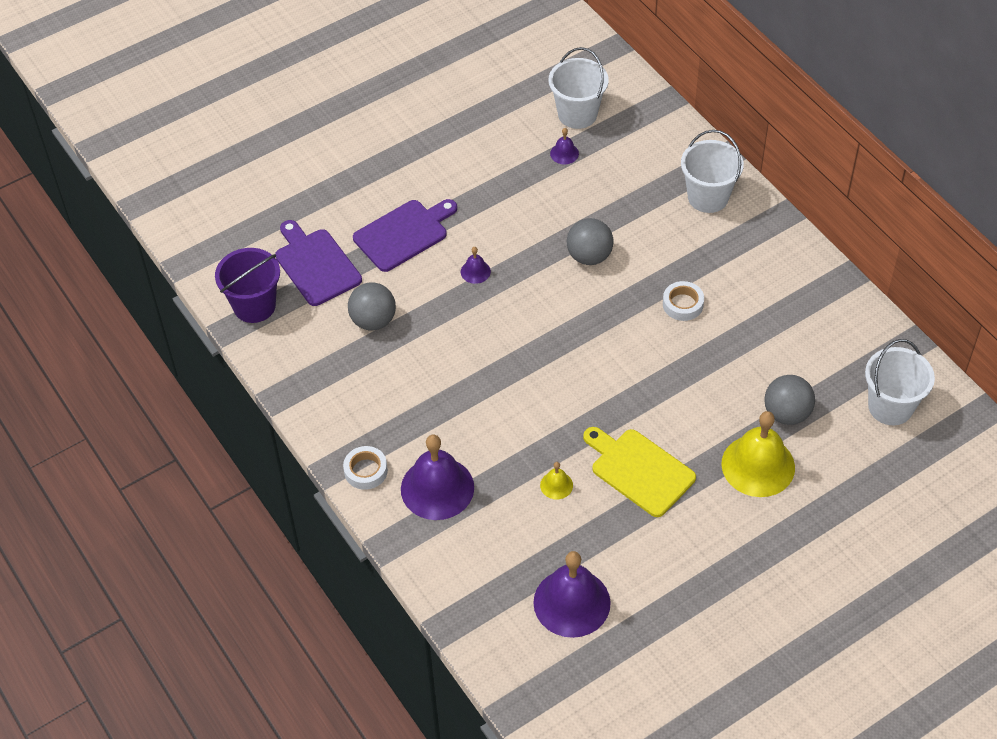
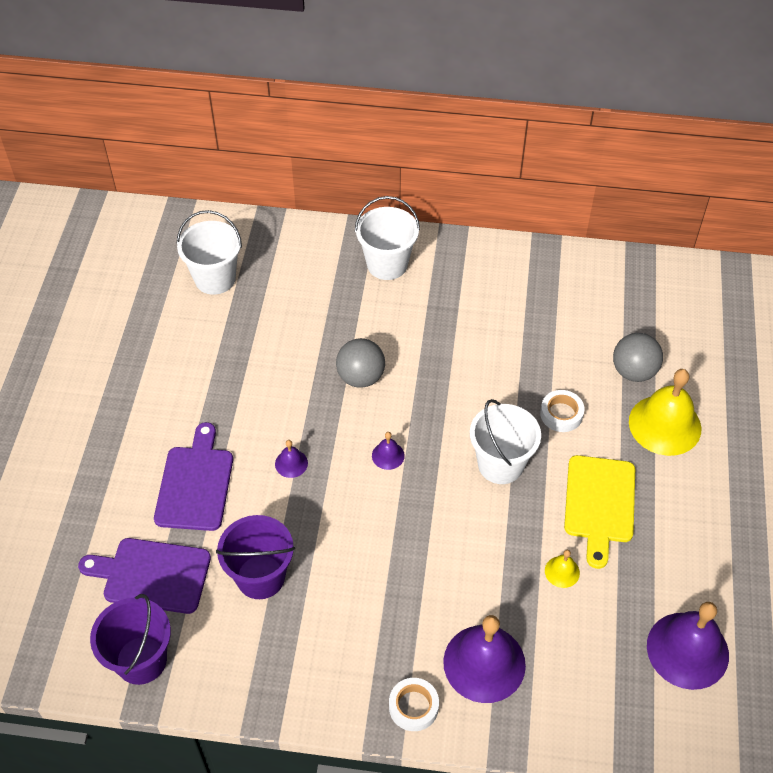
camera: 50 degrees left, 0 degrees up
grey ball [348,282,396,331] -> purple bucket [216,515,295,599]
purple bell [550,128,579,164] -> purple bell moved to [372,432,405,470]
yellow cutting board [583,427,696,517] -> yellow cutting board turned 75 degrees counterclockwise [564,455,635,569]
white tape [663,281,704,321] -> white tape moved to [540,390,585,432]
white bucket [865,339,935,425] -> white bucket moved to [470,399,541,484]

